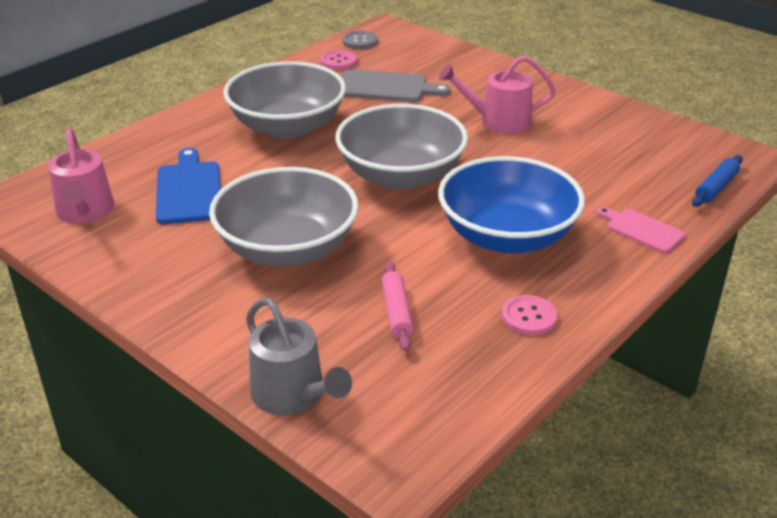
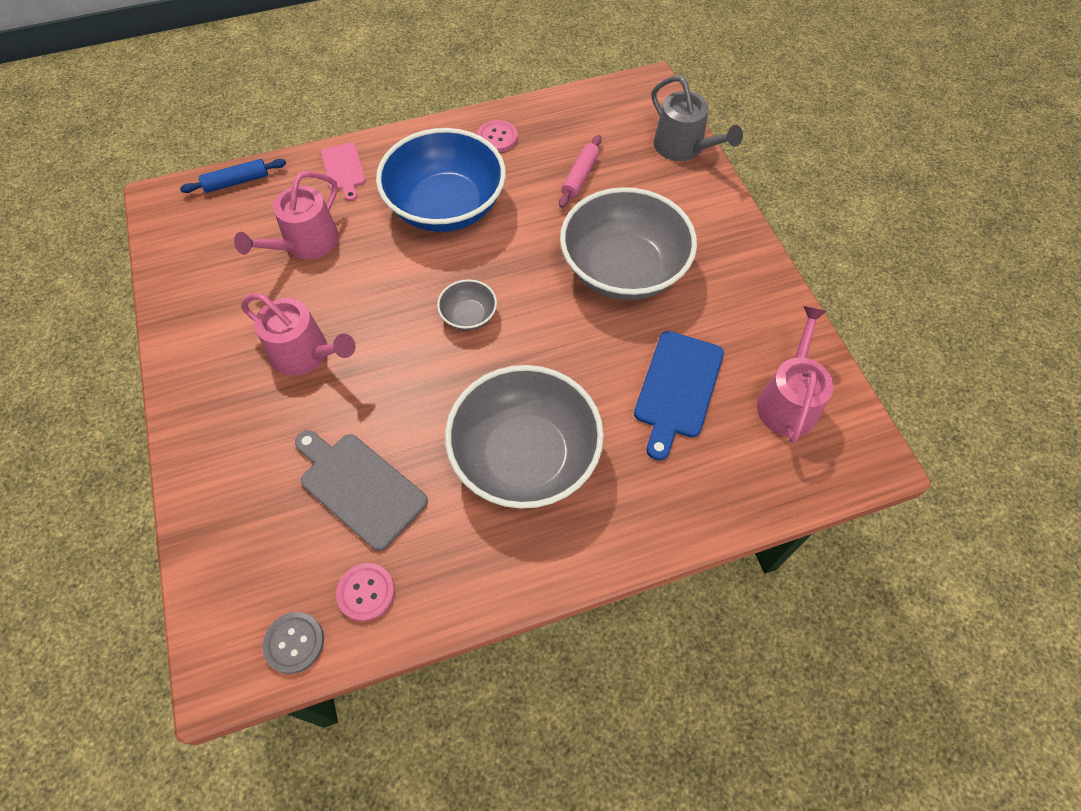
camera: 150 degrees left, 25 degrees up
grey watering can [246,298,352,415] -> grey watering can turned 150 degrees clockwise [652,76,743,161]
grey bowl [335,104,468,190] -> grey bowl [437,279,497,330], size x0.43
none -> pink watering can [234,171,339,259]

